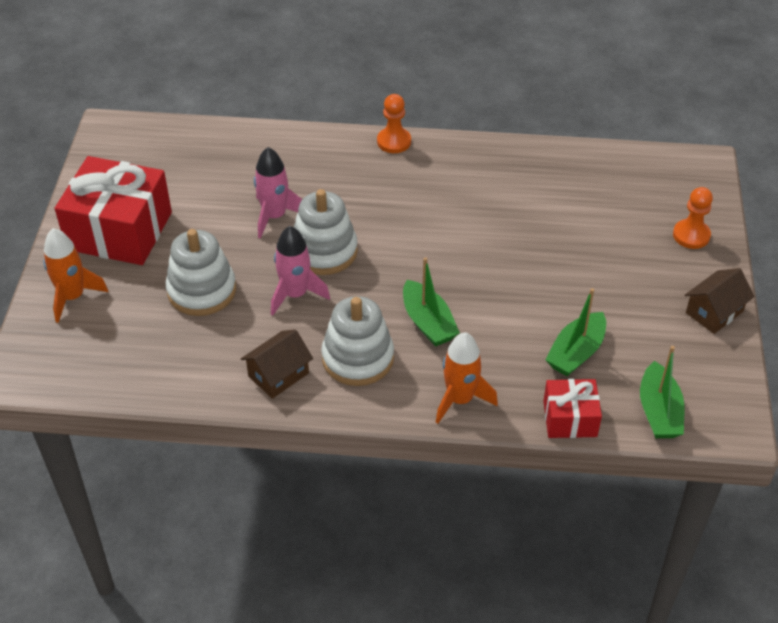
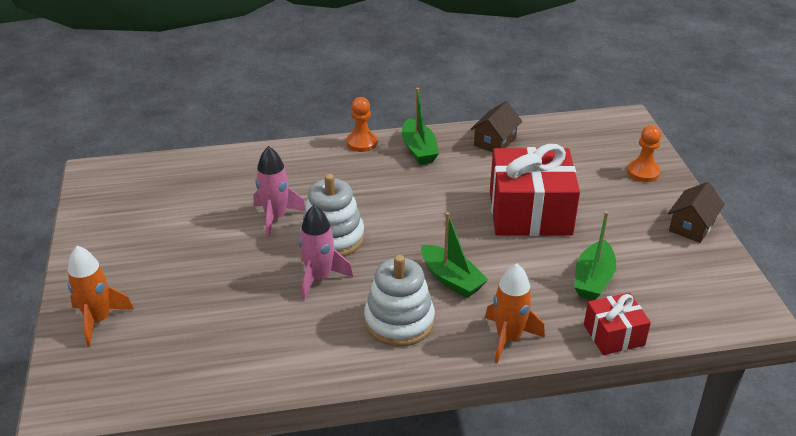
camera: 15 degrees left, 10 degrees down
red gift [55,156,172,265] -> red gift moved to [490,144,580,236]
white stacking toy [165,229,236,316] -> none
brown house [241,329,313,399] -> brown house moved to [470,101,522,152]
green boat [640,346,684,438] -> green boat moved to [402,88,439,165]

